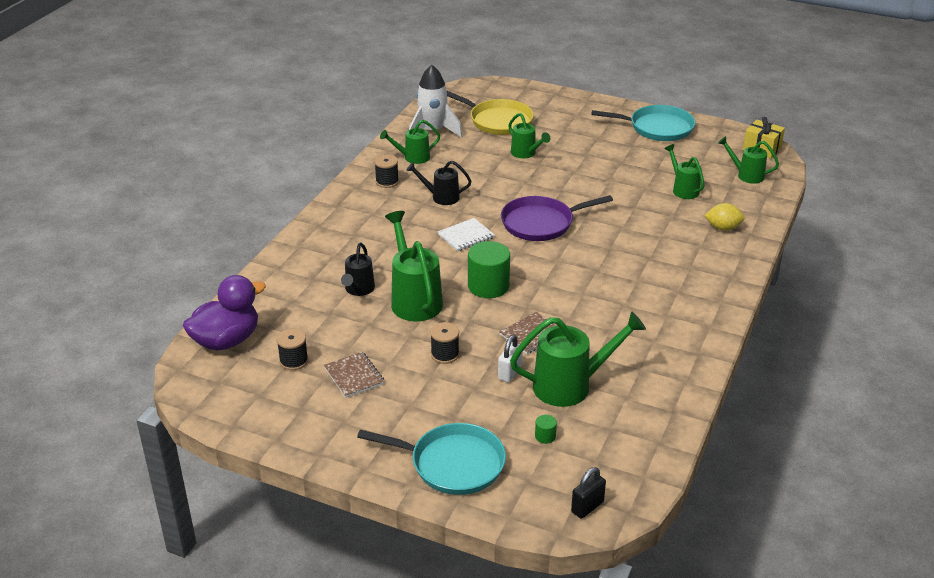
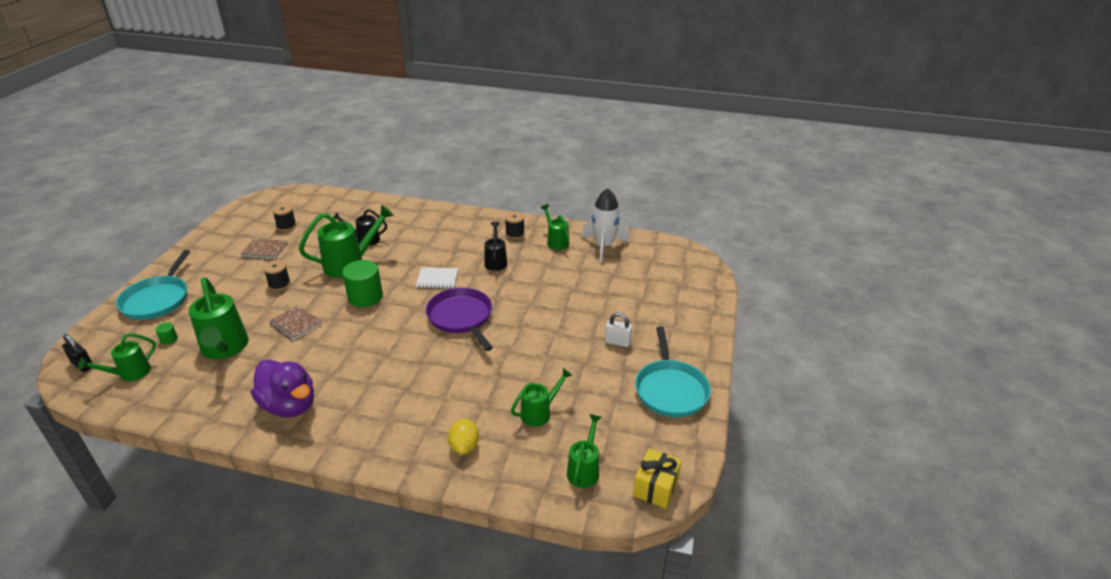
camera: 80 degrees right, 0 degrees up
purple duck [183,275,266,351] -> purple duck moved to [251,359,314,417]
brown notebook [324,352,385,398] -> brown notebook turned 45 degrees clockwise [240,239,287,259]
white notebook [438,218,495,251] -> white notebook turned 45 degrees counterclockwise [416,267,458,289]
yellow pan [446,90,534,135] -> none
white padlock [498,335,523,383] -> white padlock moved to [605,313,632,347]
green watering can [508,113,550,158] -> green watering can moved to [78,333,156,381]

